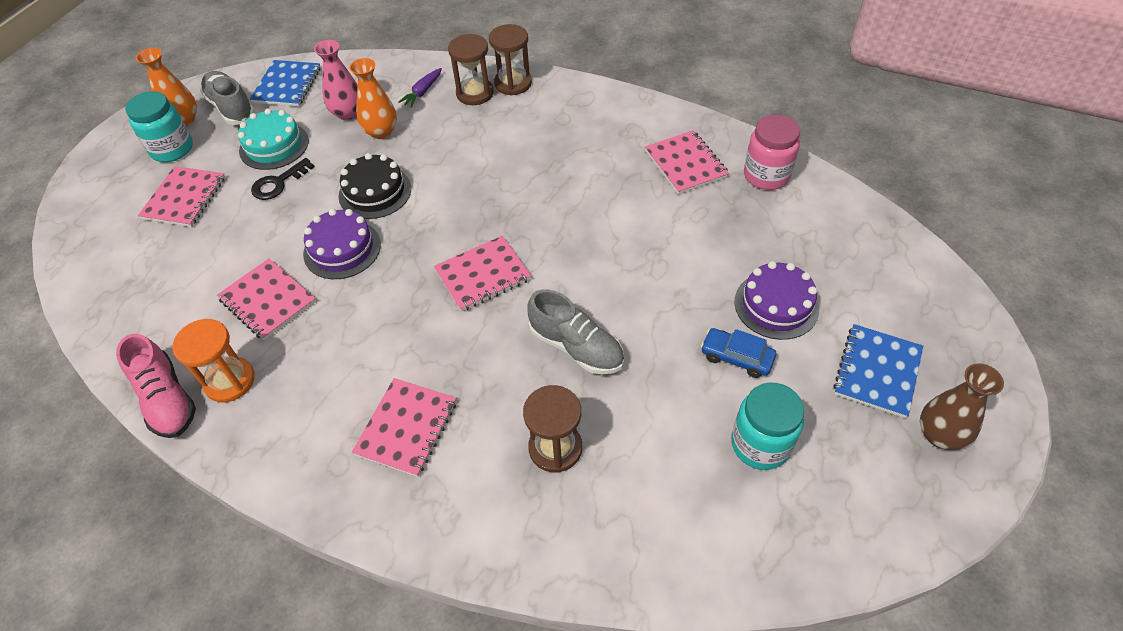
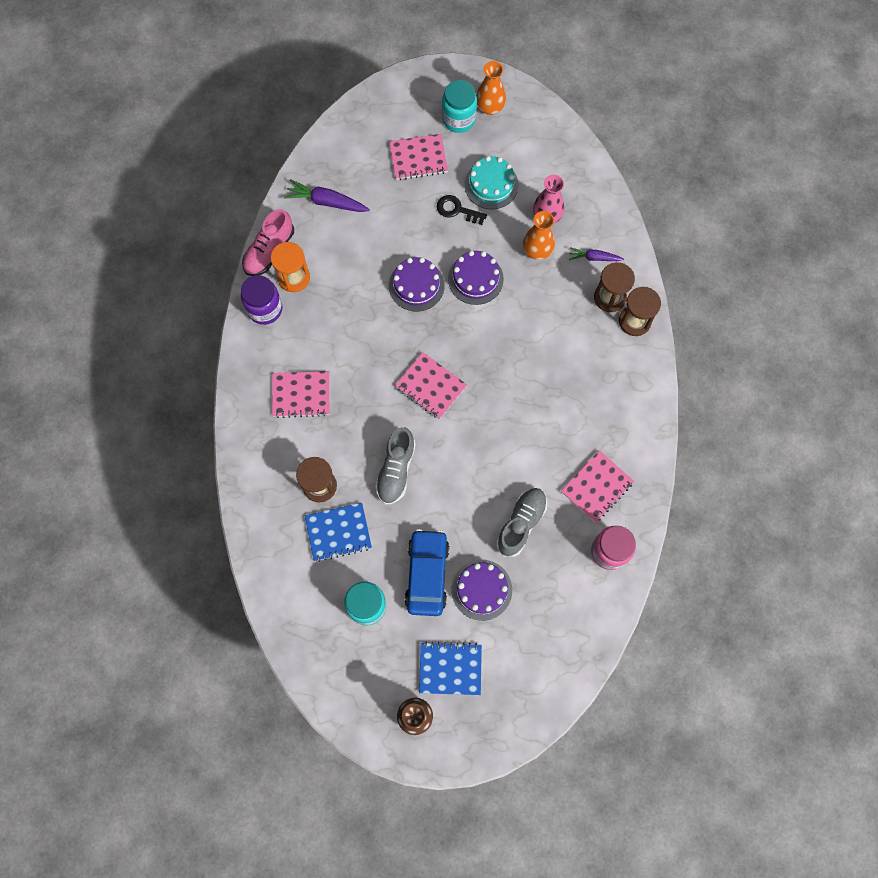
camera: 65 degrees right, 20 degrees up
grey shoe [200,71,255,125] -> grey shoe moved to [496,488,547,557]
pink notebook [217,259,316,340] -> none
blue notebook [250,60,321,107] -> blue notebook moved to [305,503,372,562]
black cake [338,153,411,219] -> purple cake [448,251,504,305]
blue car [701,328,776,378] -> blue car [405,529,449,616], size x1.71
none -> purple jar [241,275,282,325]
none -> purple carrot [284,179,370,212]

